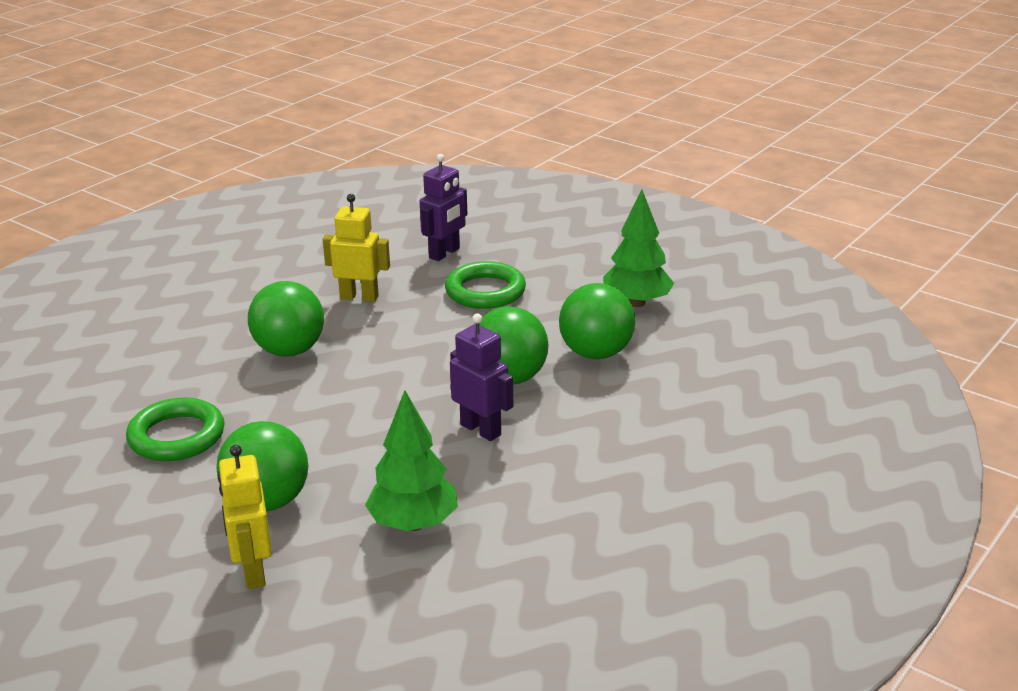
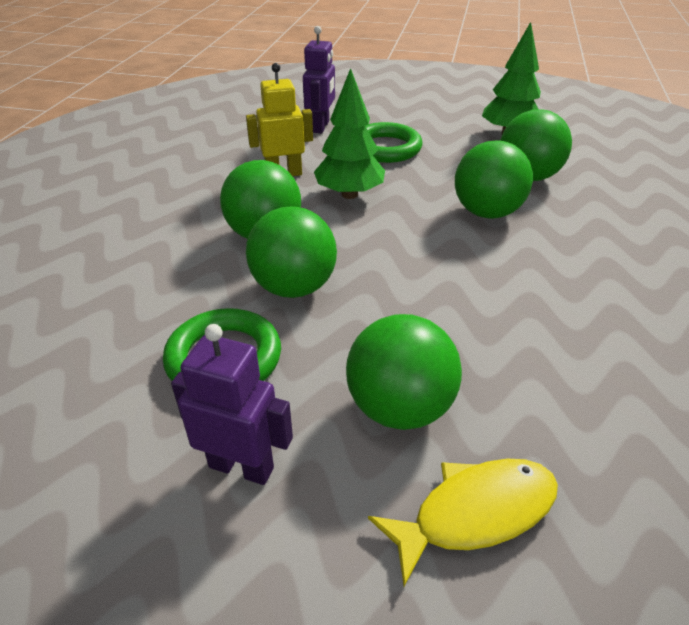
camera: 25 degrees left, 10 degrees up
yellow robot [218,445,272,589] -> yellow fish [368,459,558,586]
green tree [365,390,458,531] -> green tree moved to [314,68,385,199]
purple robot [450,313,513,441] -> purple robot moved to [171,324,293,485]
none -> green ball [246,206,337,298]

